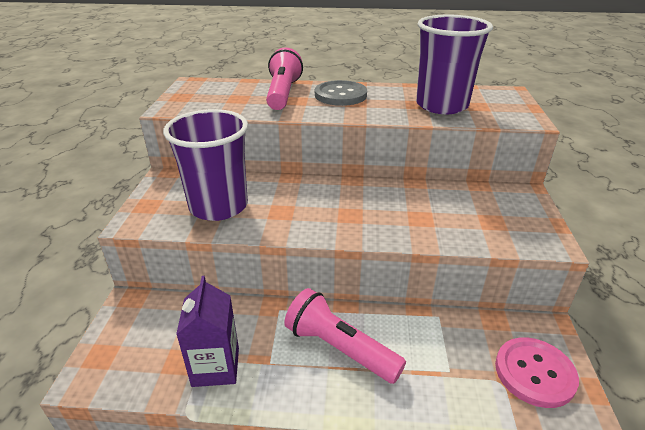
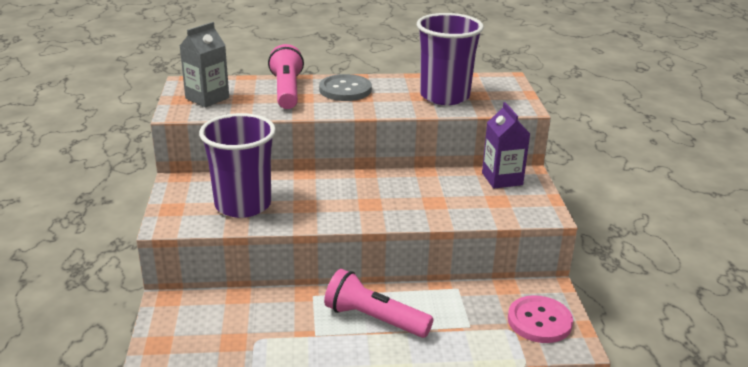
camera: 10 degrees left, 5 degrees down
purple carton [176,276,239,387] -> purple carton moved to [482,102,530,188]
none -> grey carton [180,22,229,107]

